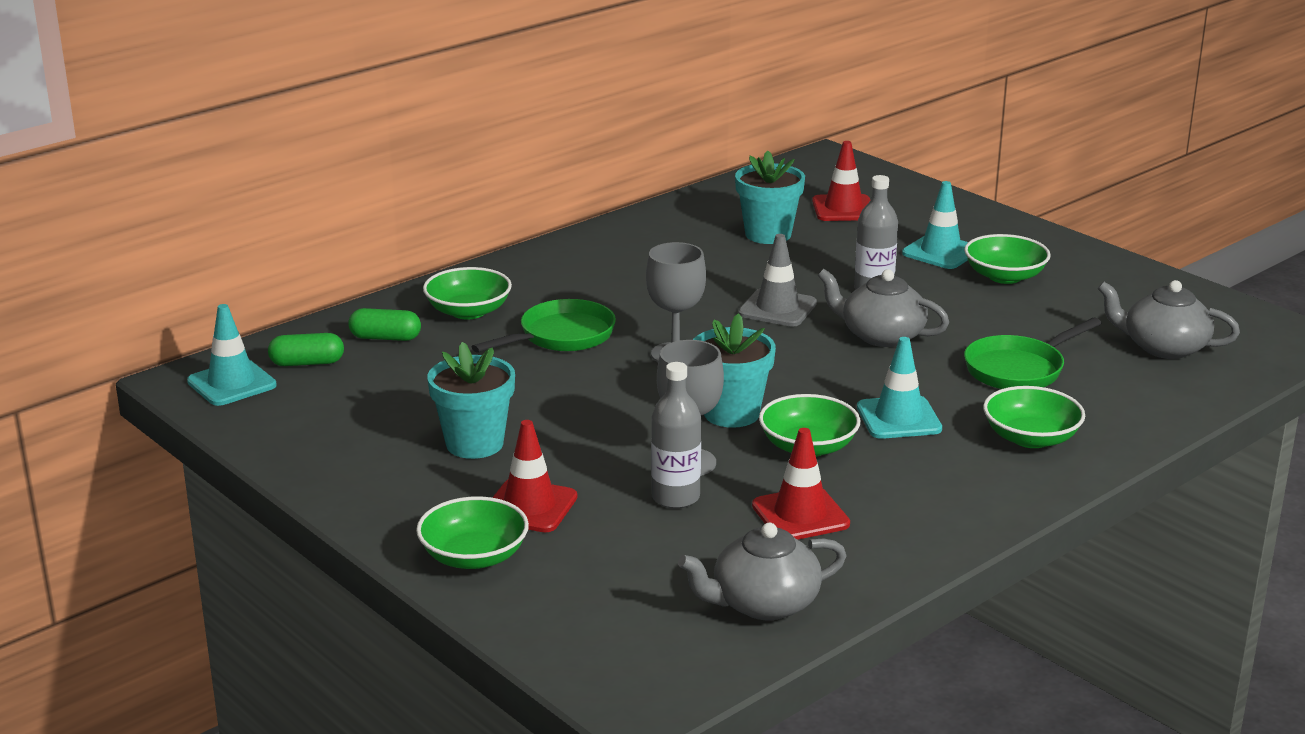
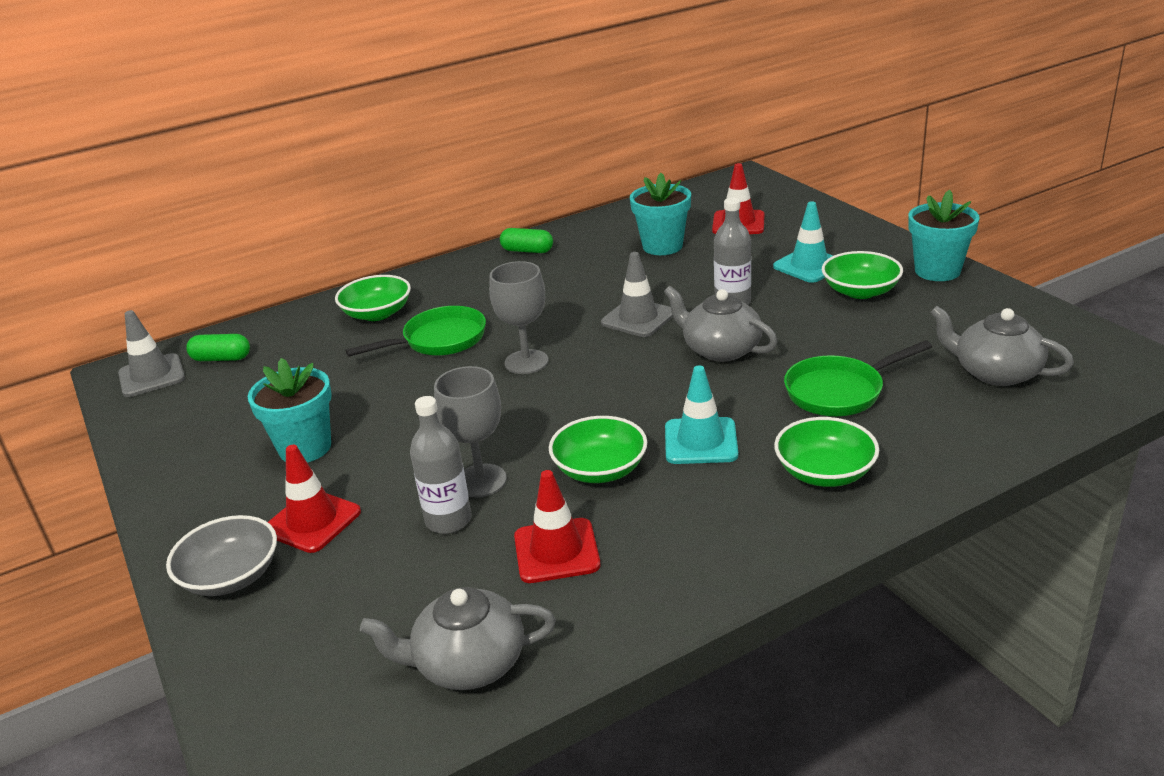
camera: 15 degrees right, 5 degrees up
turquoise traffic cone [187,304,277,406] -> grey traffic cone [118,310,185,397]
green capsule [348,308,421,341] -> green capsule moved to [500,228,553,253]
green bowl [416,496,529,569] -> grey bowl [166,515,277,596]
turquoise flower pot [693,313,776,428] -> turquoise flower pot moved to [908,190,980,281]

